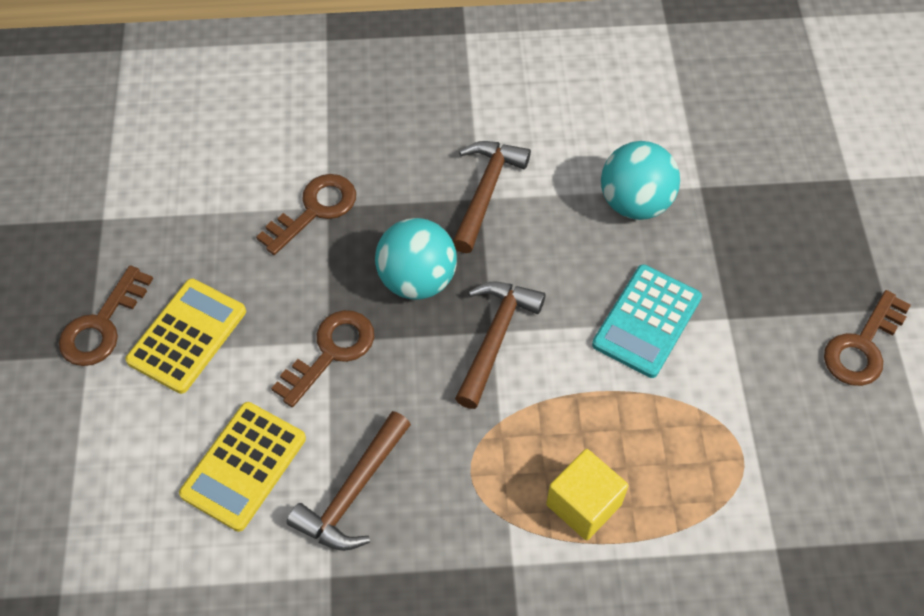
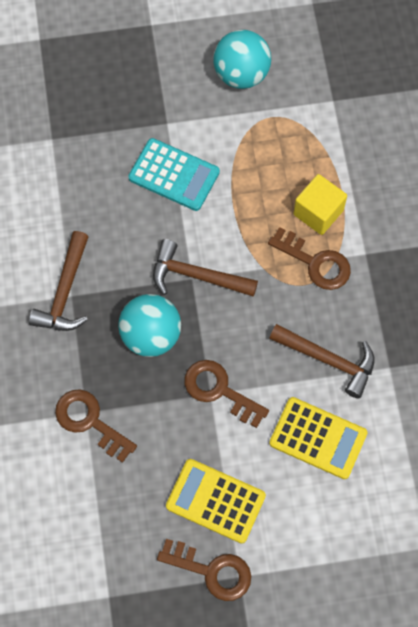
camera: 95 degrees left, 10 degrees up
brown hammer [453,141,531,253] -> brown hammer turned 90 degrees counterclockwise [29,231,89,331]
turquoise ball [601,141,680,220] -> turquoise ball moved to [213,30,271,89]
brown key [824,290,911,386] -> brown key moved to [268,227,351,290]

